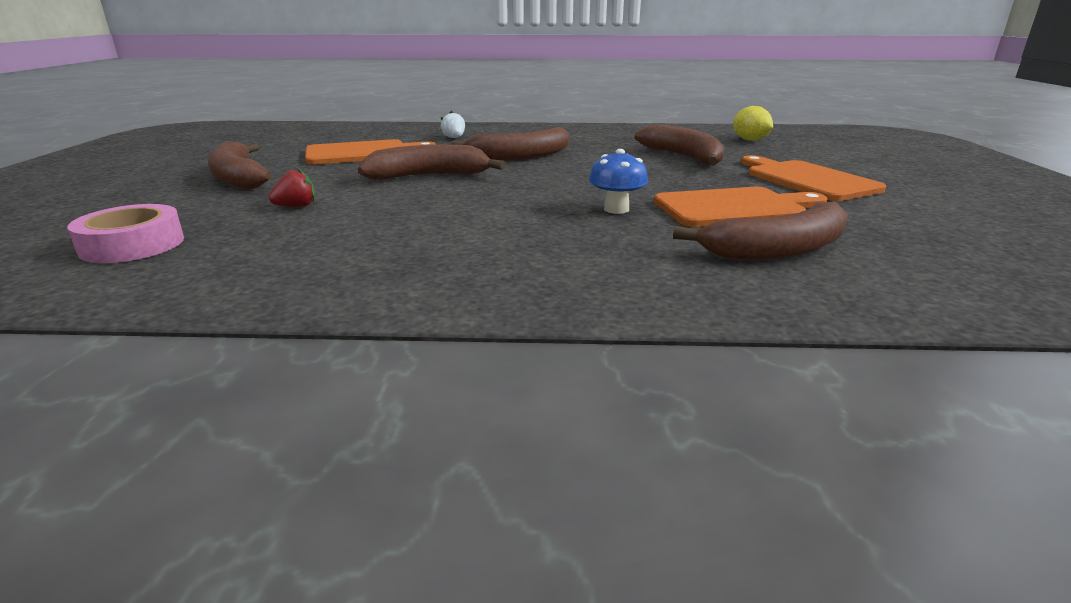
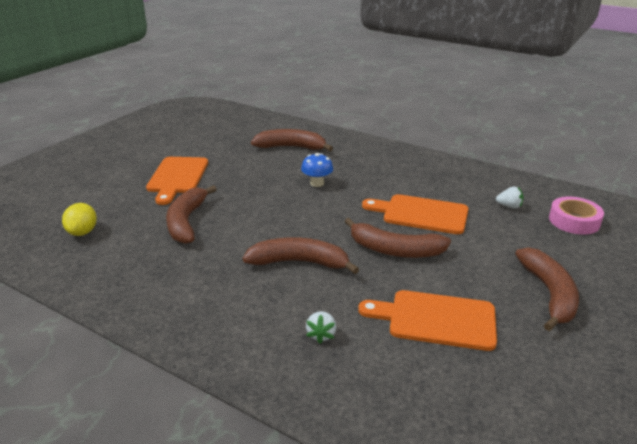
camera: 150 degrees left, 5 degrees up
red strawberry [269,168,315,207] -> none
orange cutting board [654,187,827,227] -> orange cutting board moved to [362,194,469,234]
none -> white strawberry [496,187,524,209]

